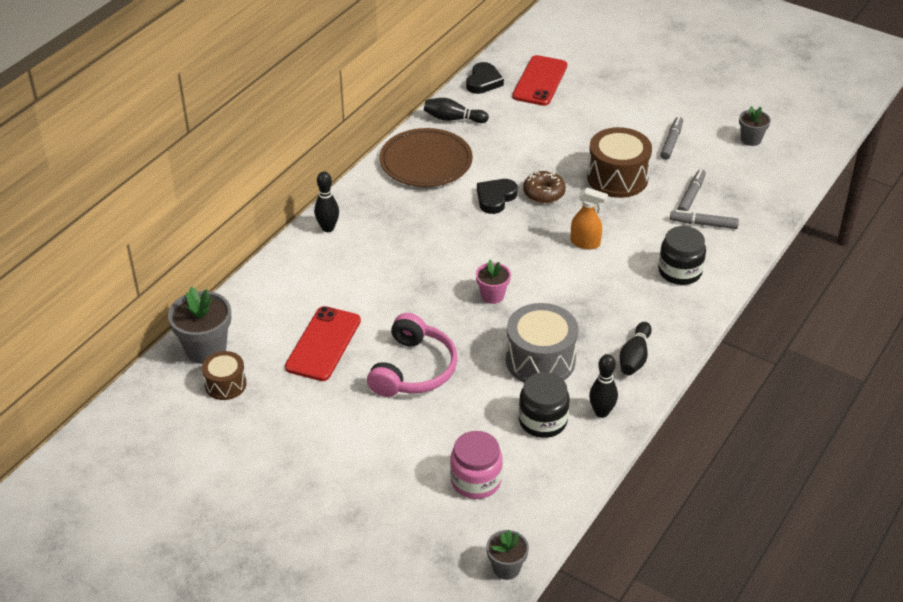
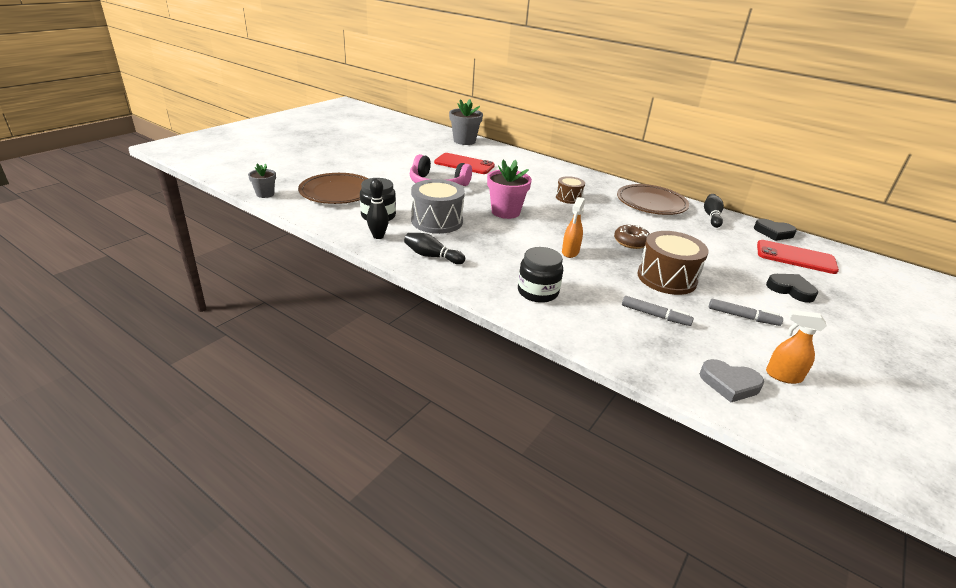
camera: 90 degrees right, 10 degrees down
brown drum [202,351,247,400] -> brown drum moved to [556,176,585,204]
black bowling pin [314,171,339,232] -> none
pink jar [450,431,503,499] -> brown plate [298,173,368,204]
pink flower pot [476,260,511,304] -> pink flower pot [487,160,532,219], size x1.69
black heart [477,179,518,214] -> black heart moved to [766,274,818,303]
grey marker [670,210,739,229] -> none
grey flower pot [739,106,771,146] -> orange spray bottle [766,310,827,384]
none -> grey heart [699,359,764,402]

